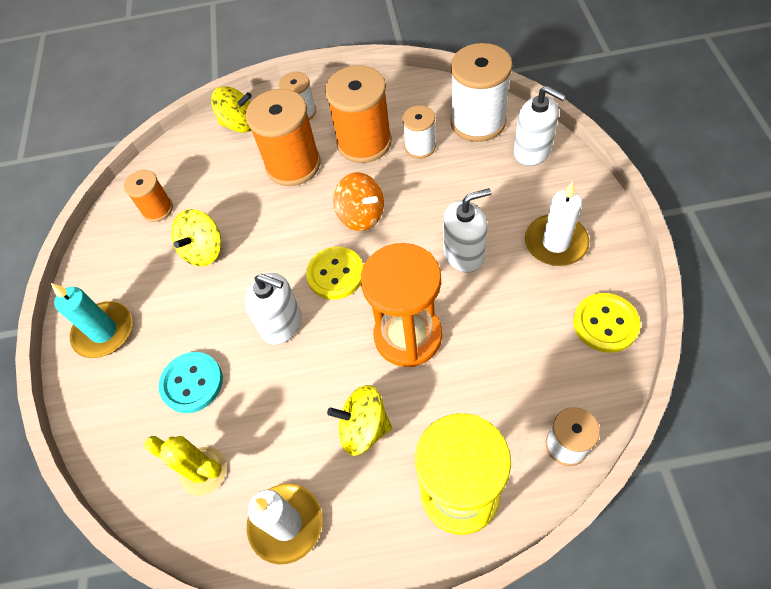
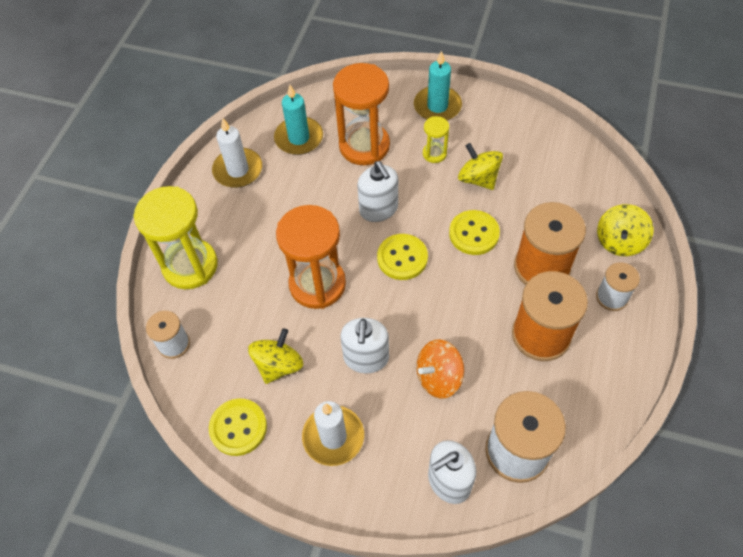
camera: 110 degrees right, 0 degrees up
orange spool [124,170,173,222] -> none
yellow cactus [144,436,226,496] -> turquoise candle [274,85,323,155]
turquoise button [158,352,223,413] -> orange hourglass [333,63,390,165]
white soap dispenser [245,273,301,345] -> white soap dispenser turned 75 degrees counterclockwise [357,161,398,222]
yellow spinning top [327,385,392,456] -> yellow spinning top moved to [248,328,303,384]
orange spinning top [333,172,384,231] -> orange spinning top moved to [417,339,464,398]
white spool [402,105,436,159] -> none
none -> yellow hourglass [423,116,449,163]
none -> yellow button [449,210,500,255]

